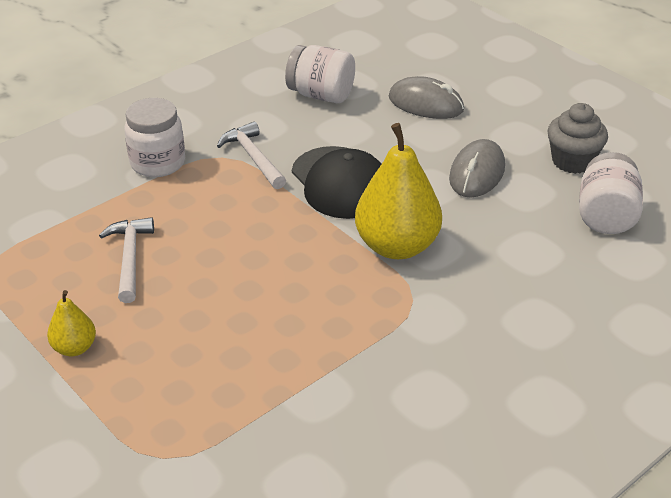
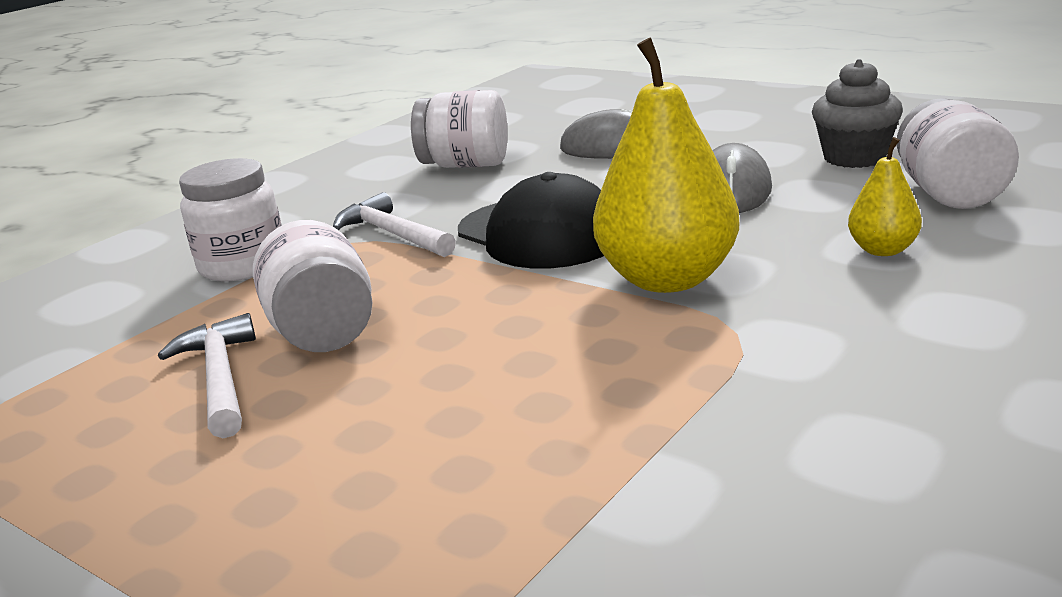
camera: 10 degrees left, 15 degrees down
yellow pear [47,290,96,356] -> yellow pear moved to [848,137,922,256]
none -> white jar [253,220,373,352]

